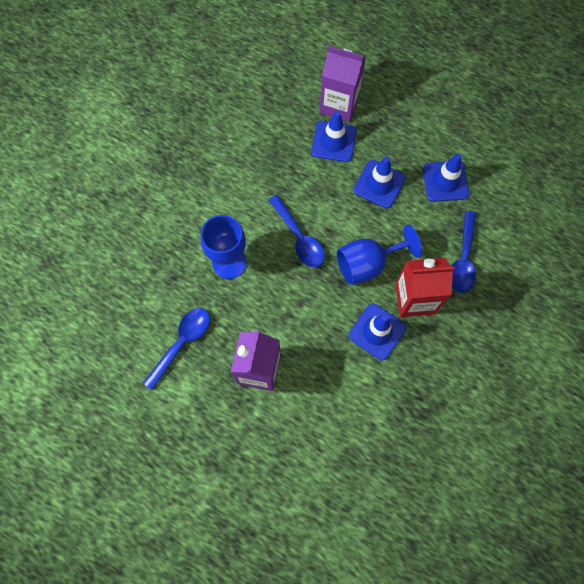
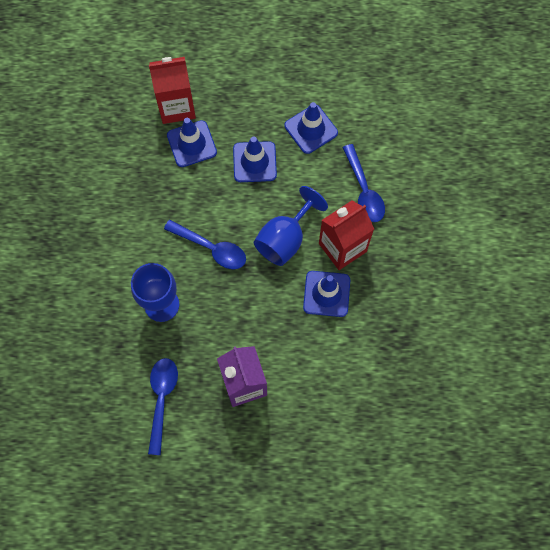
camera: 30 degrees left, 0 degrees up
purple carton [319,46,366,122] -> red carton [149,57,196,124]

